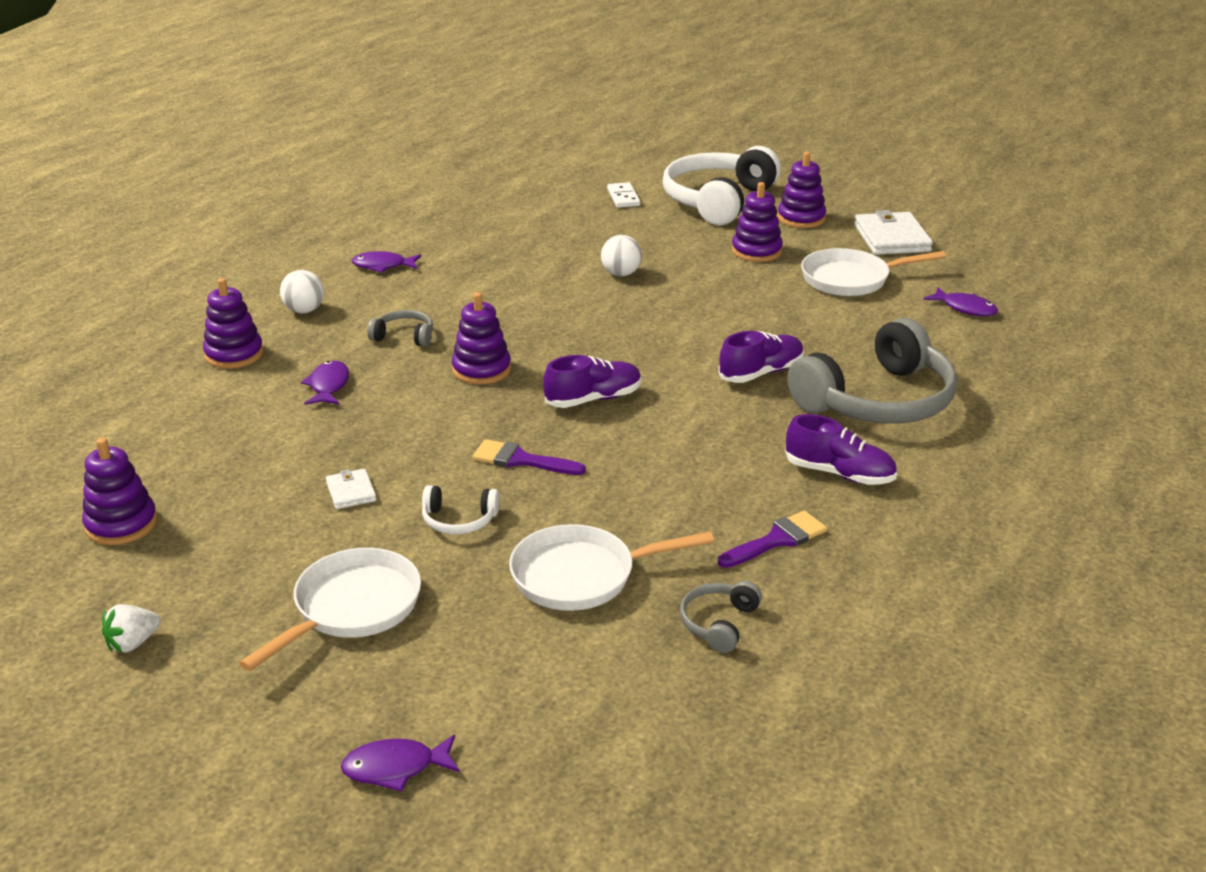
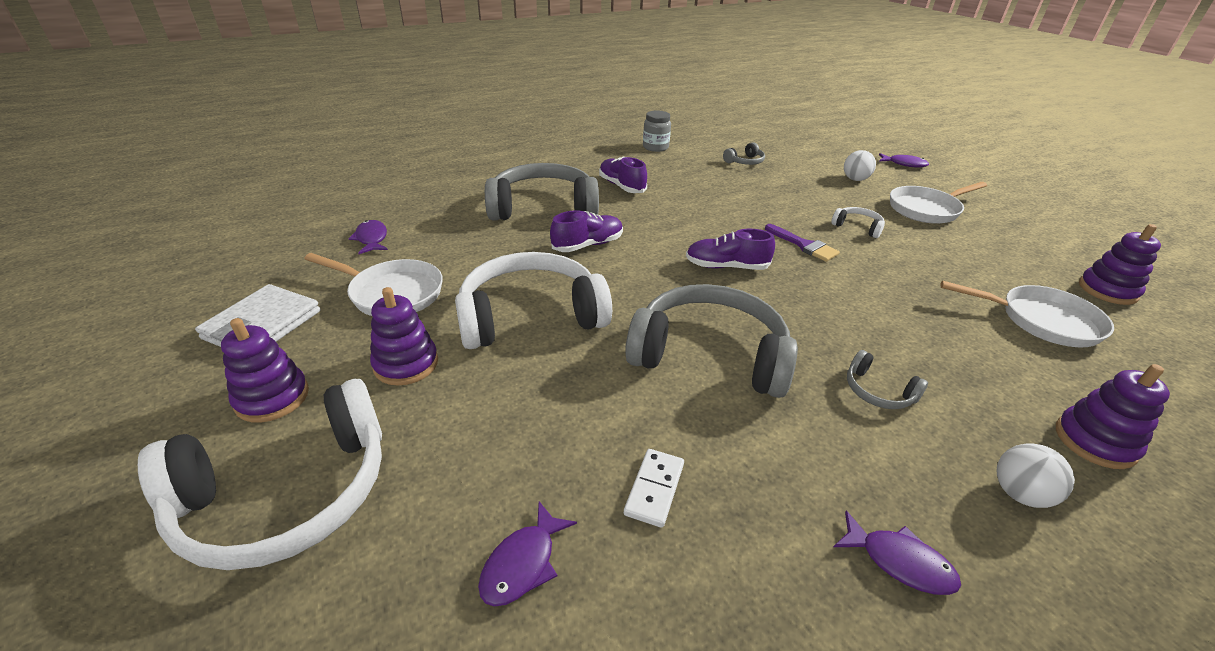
camera: 150 degrees left, 5 degrees up
white strawberry [102,604,161,653] -> none
purple fish [301,360,349,405] -> purple fish moved to [478,501,577,607]
white wallet [326,469,376,509] -> none
purple stacking toy [452,292,511,385] -> none
white pan [509,524,714,611] -> white pan moved to [940,281,1114,348]
white ball [601,235,642,276] -> white ball moved to [844,150,876,181]
white domino [607,182,640,208] -> white domino moved to [624,449,684,528]
purple shoe [718,331,804,383] -> purple shoe turned 150 degrees clockwise [550,210,623,252]
purple brush [718,510,827,568] -> none
none -> white headphones [455,252,612,349]
none -> grey headphones [625,284,798,398]
none -> grey jar [643,110,671,152]

